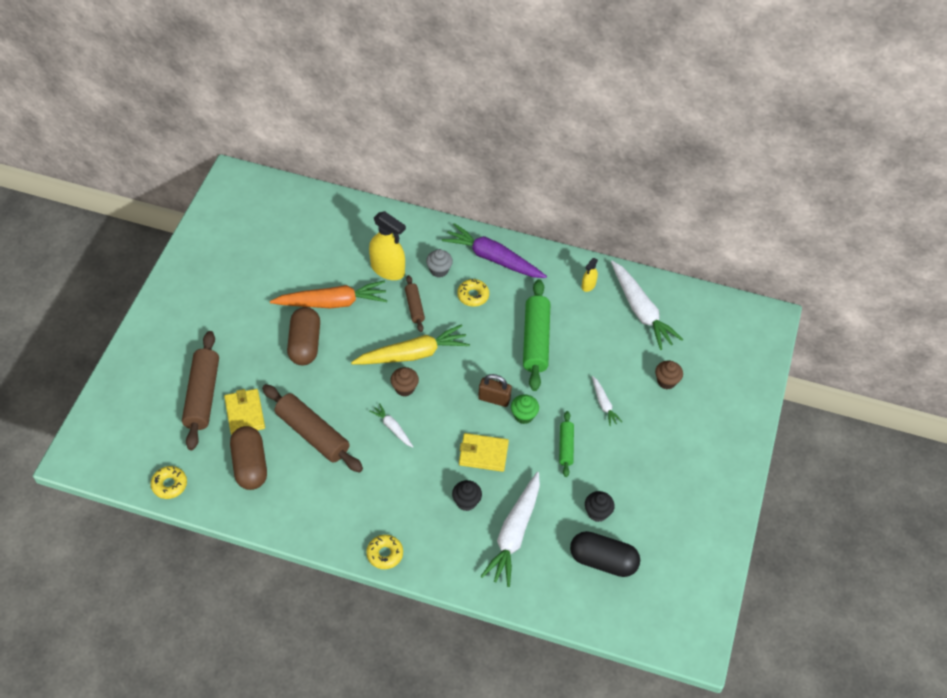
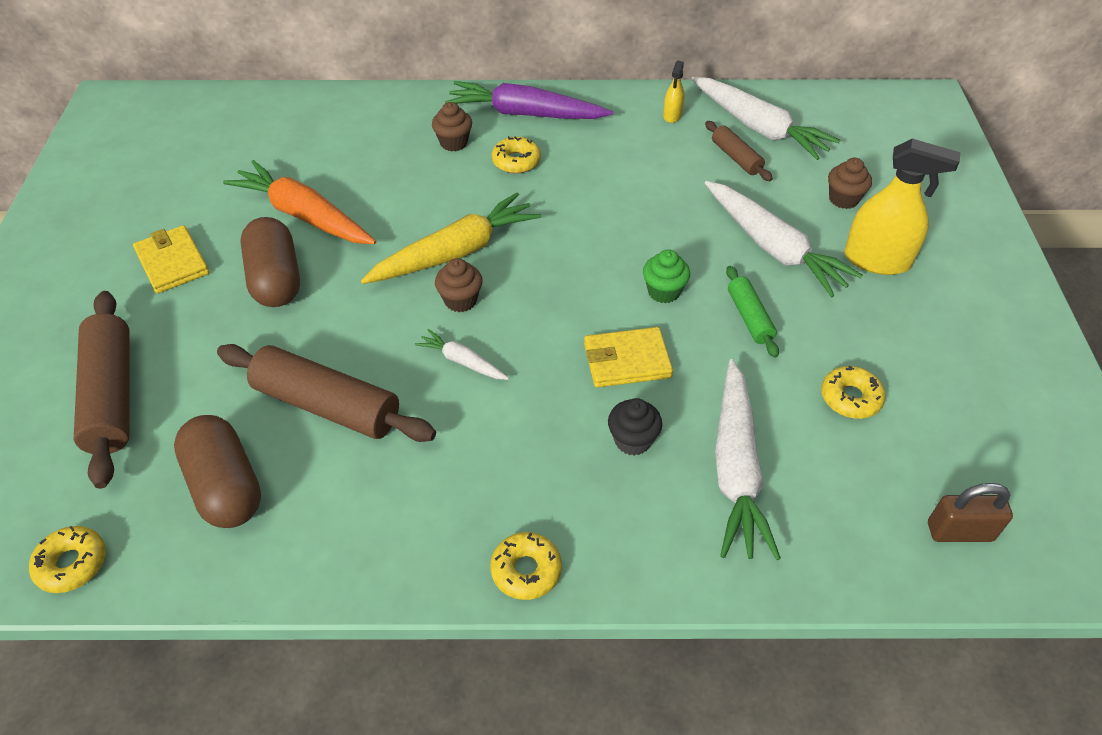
camera: 15 degrees left, 5 degrees down
yellow wallet [224,389,265,435] -> yellow wallet moved to [133,225,209,294]
orange carrot [270,281,387,308] -> orange carrot turned 120 degrees counterclockwise [223,160,376,244]
yellow spray bottle [369,211,406,280] -> yellow spray bottle moved to [844,139,960,275]
brown rolling pin [405,275,425,332] -> brown rolling pin moved to [705,121,773,181]
grey cupcake [426,249,453,277] -> brown cupcake [432,102,472,151]
brown padlock [478,374,512,407] -> brown padlock moved to [928,483,1013,542]
green rolling pin [523,279,550,391] -> none
black capsule [570,531,640,577] -> none
black cupcake [585,491,615,522] -> yellow donut [821,365,886,419]
white carrot [592,376,622,426] -> white carrot [705,181,863,298], size x2.03

